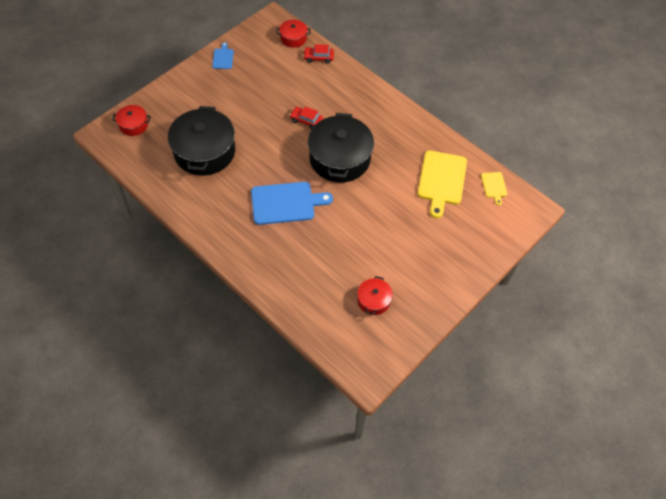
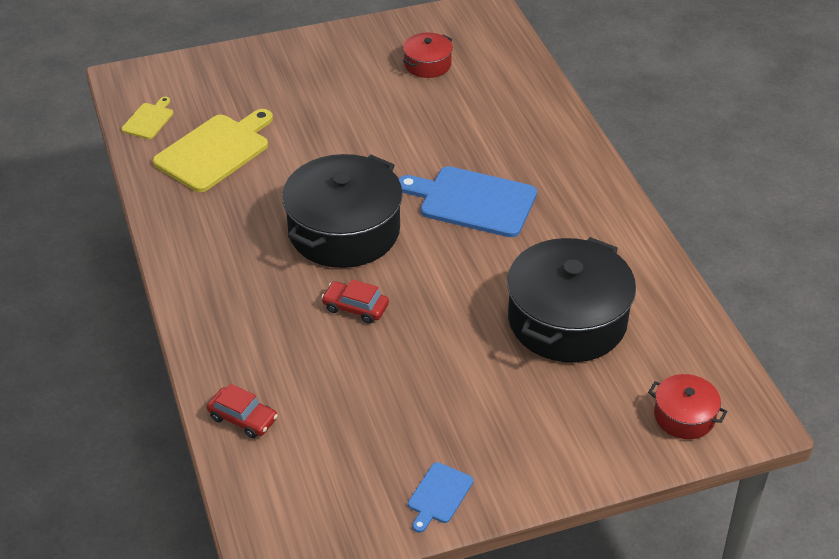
camera: 150 degrees left, 15 degrees down
red pot [276,20,310,48] -> none
red car [290,106,323,129] -> red car turned 150 degrees clockwise [321,279,389,324]

